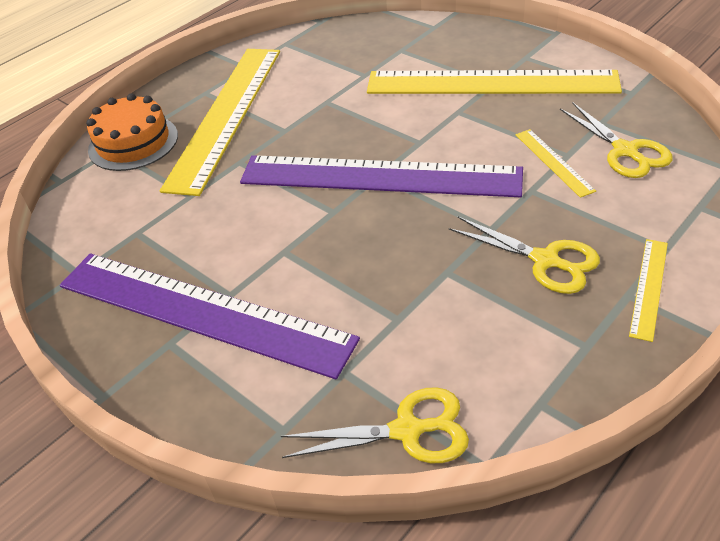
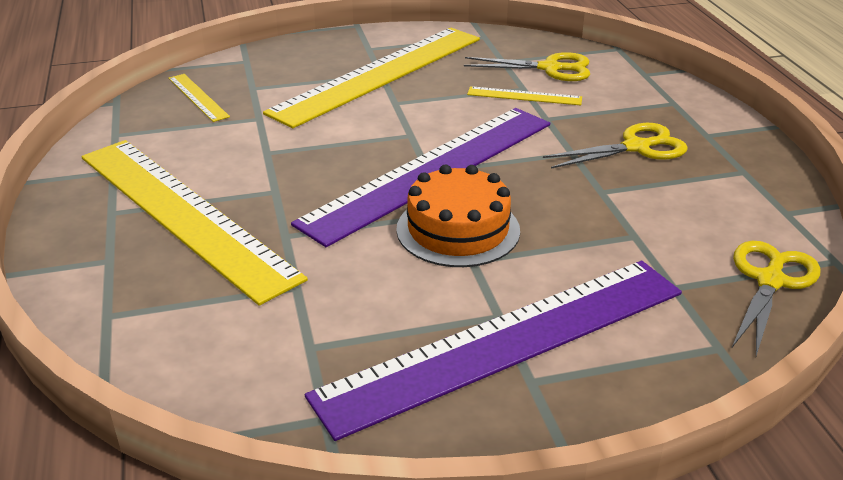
camera: 60 degrees left, 10 degrees down
orange cake [86,93,178,171] -> orange cake moved to [396,165,520,267]
yellow ruler [629,239,668,342] -> yellow ruler moved to [168,74,230,122]

